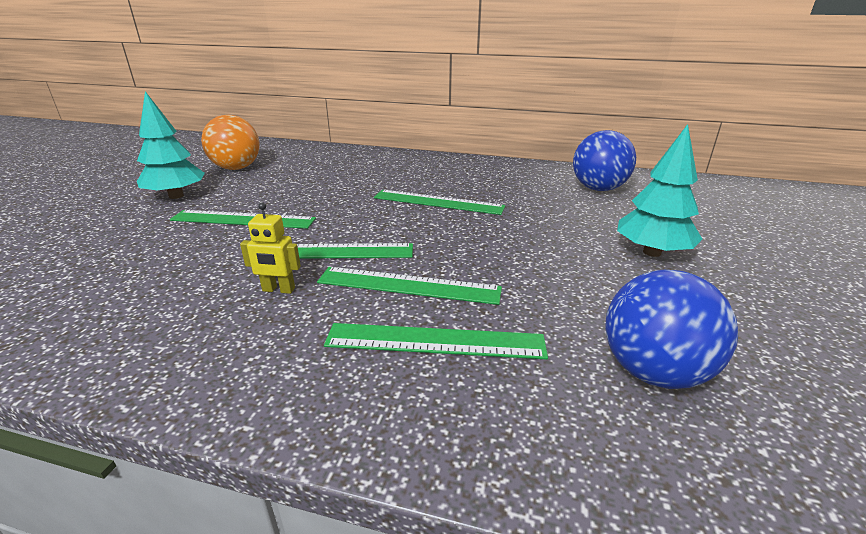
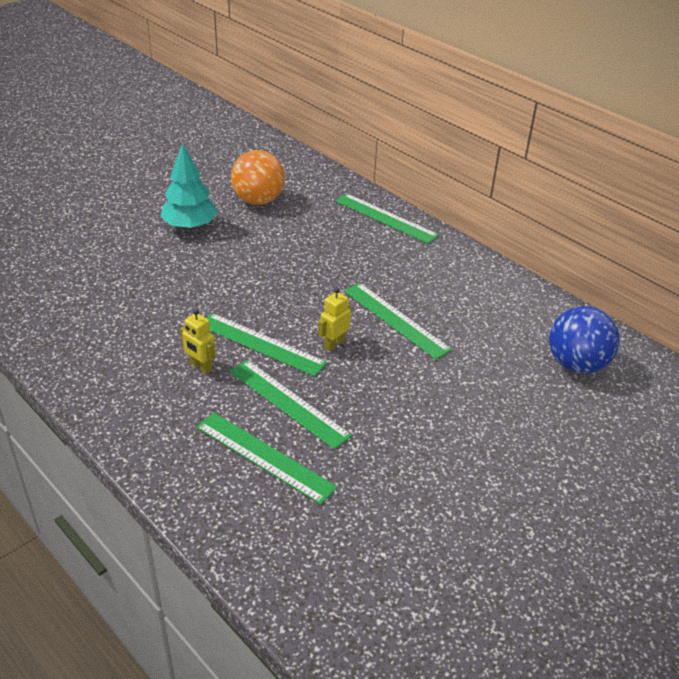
camera: 30 degrees right, 10 degrees up
green ruler [170,210,316,229] -> green ruler moved to [335,194,439,244]
blue ball [605,270,738,389] -> none
turquoise tree [617,124,702,257] -> none
none -> yellow robot [318,288,351,351]

